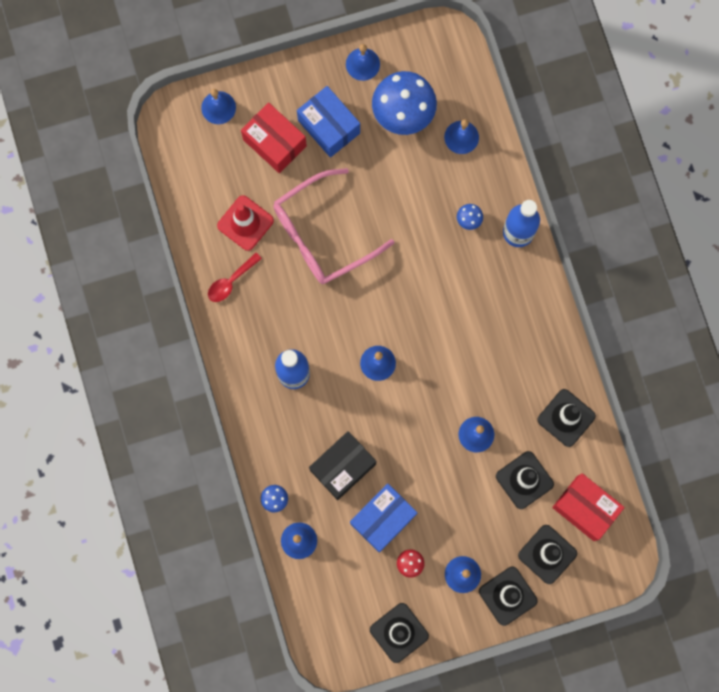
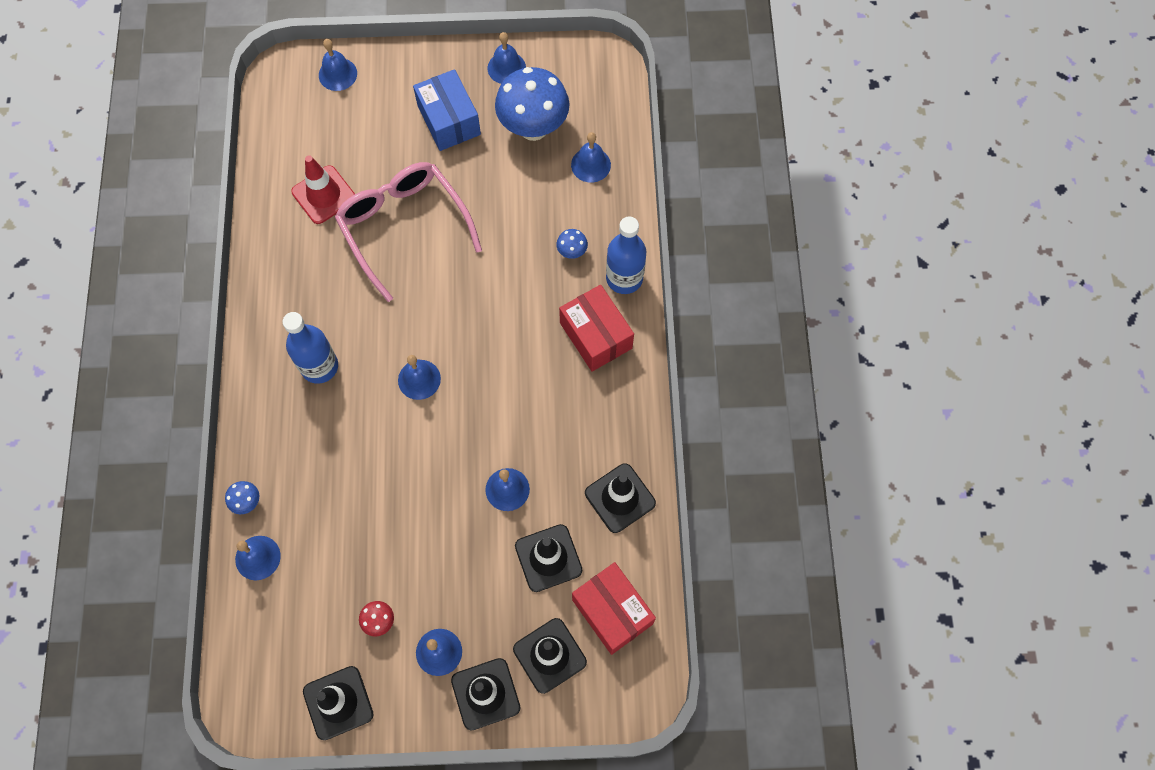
camera: 15 degrees right, 10 degrees down
red spoon [208,253,262,302] -> none
red box [241,102,307,173] -> red box moved to [559,285,634,372]
pink glasses [273,168,394,284] -> pink glasses turned 75 degrees clockwise [335,162,482,302]
black box [309,431,376,500] -> none
blue box [350,483,418,553] -> none

